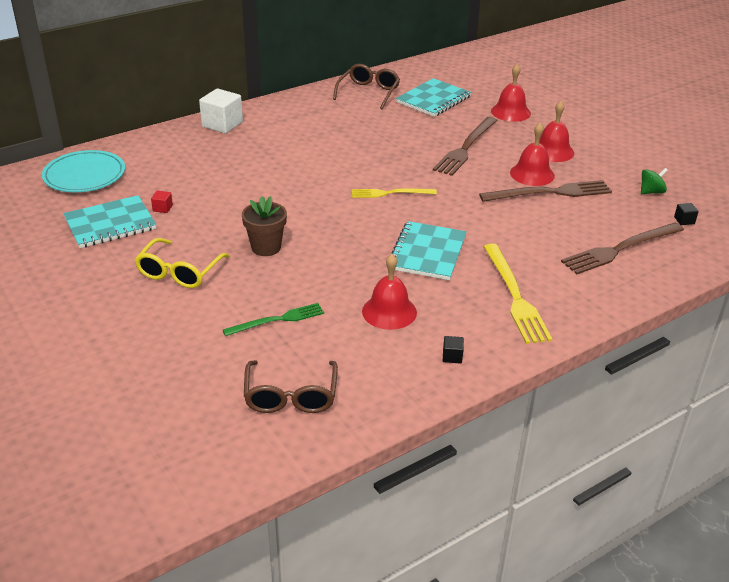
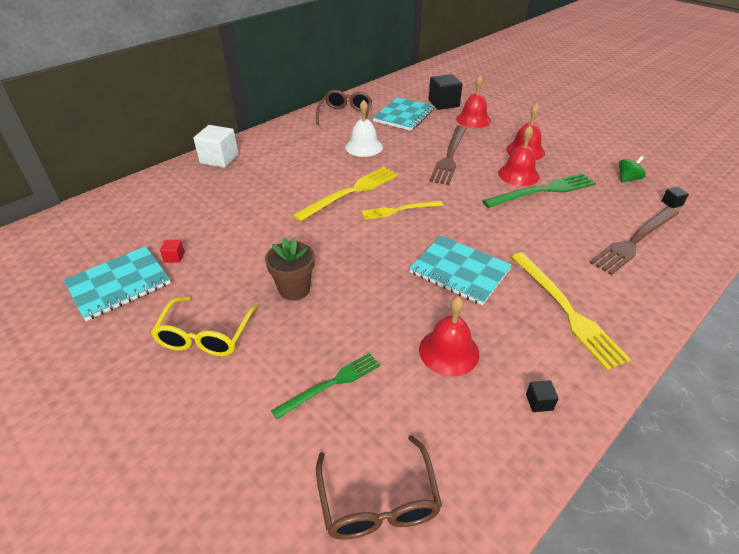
camera: 10 degrees left, 5 degrees up
turquoise plate [42,150,125,192] -> none
turquoise notebook [391,221,467,280] -> turquoise notebook turned 60 degrees counterclockwise [409,236,512,305]
brown fork [479,180,612,202] -> green fork [482,173,596,208]
none -> yellow fork [293,167,398,222]
none -> white bell [345,100,383,157]
none -> black cube [429,74,463,110]

